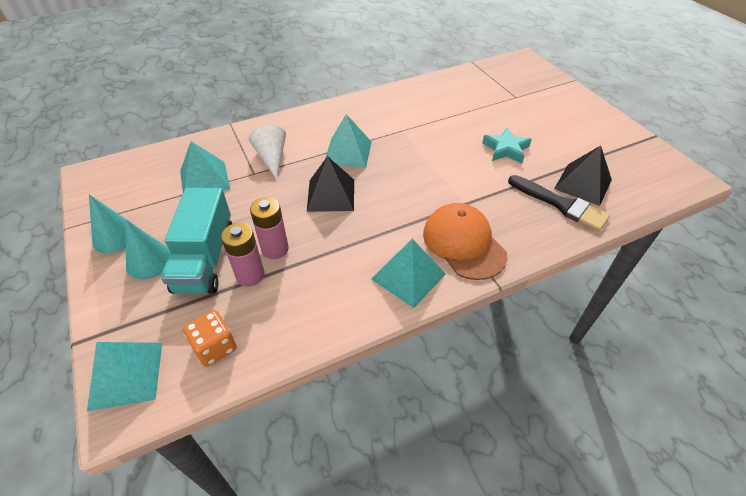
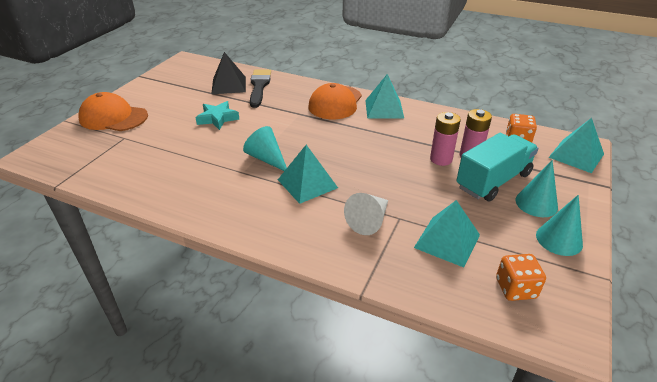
camera: 130 degrees left, 10 degrees down
black pyramid [307,156,354,212] -> none
none -> orange cap [78,92,148,131]
none -> turquoise cone [243,126,287,171]
none -> orange dice [496,254,546,301]

